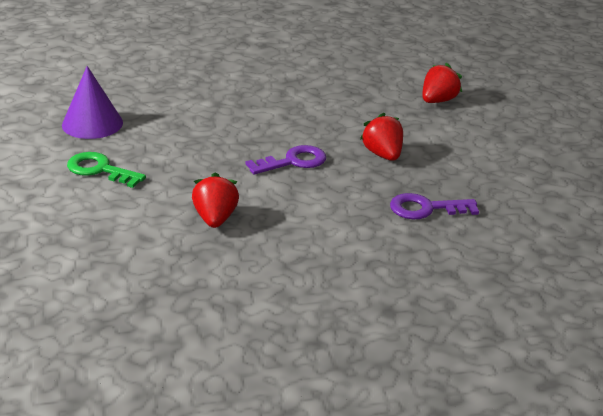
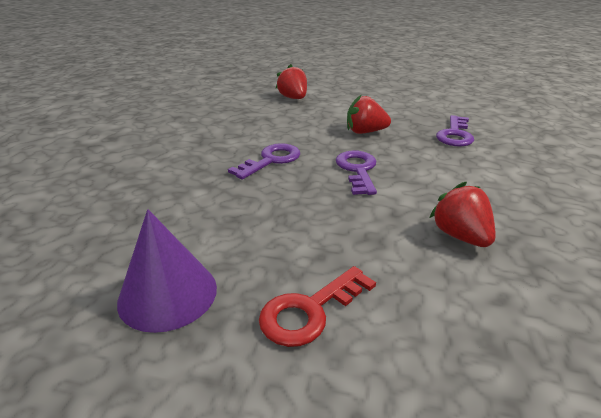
camera: 65 degrees left, 0 degrees up
green key [67,152,146,188] -> red key [259,266,376,347]
red strawberry [192,173,239,228] -> red strawberry turned 45 degrees clockwise [429,182,496,247]
none -> purple key [228,143,300,179]

